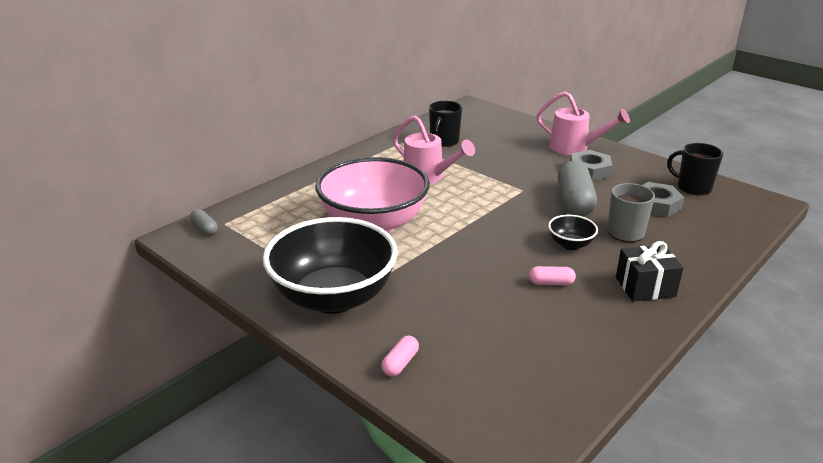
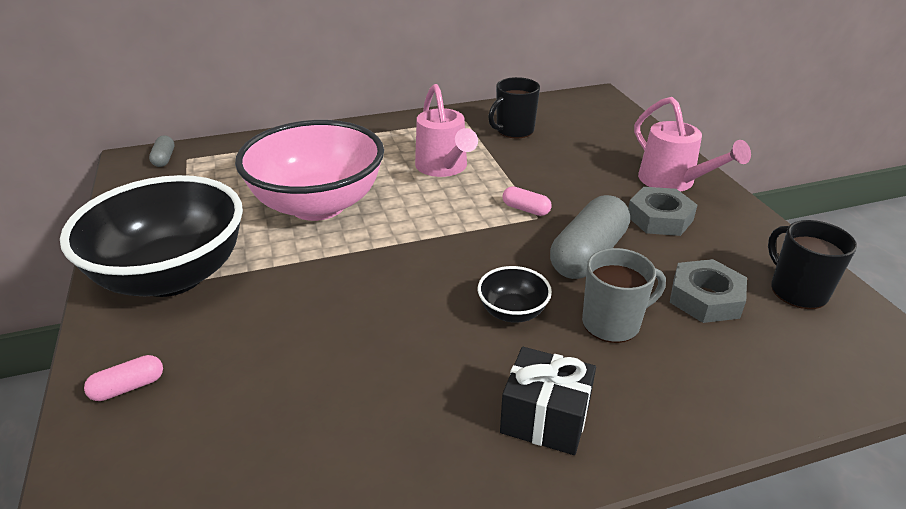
camera: 30 degrees right, 5 degrees up
pink capsule [529,266,576,285] -> pink capsule moved to [503,186,551,216]

